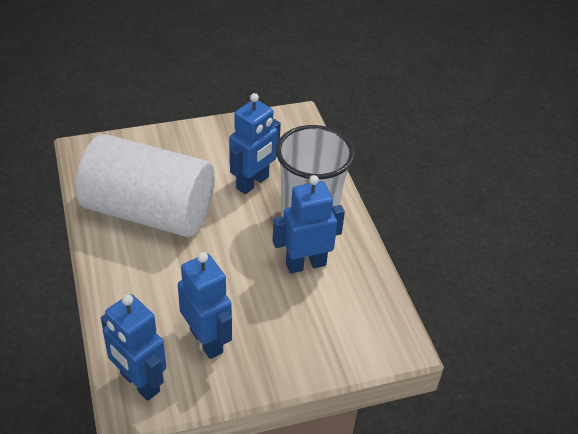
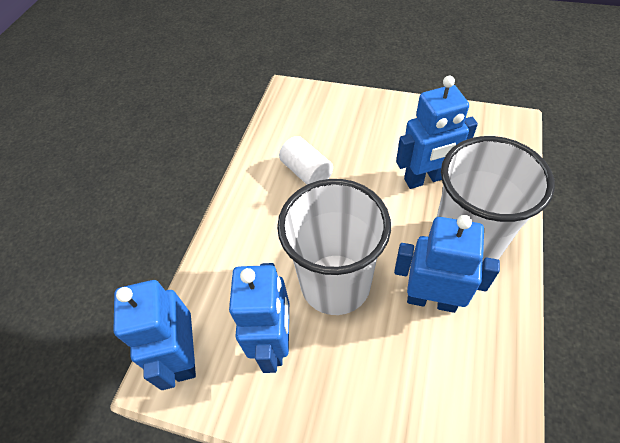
camera: 40 degrees right, 10 degrees up
white cylinder [76,134,215,237] -> white cylinder [279,136,333,185], size x0.40
none -> white cup [277,179,391,315]

